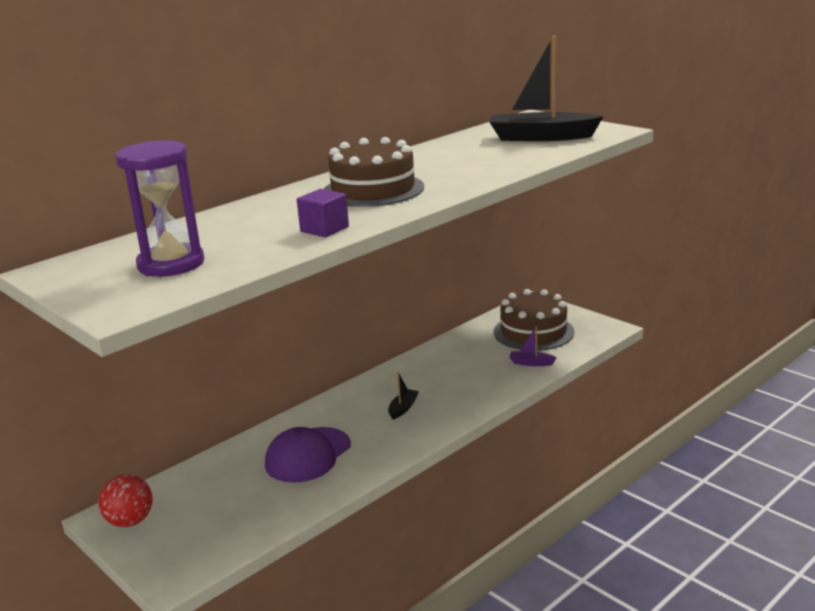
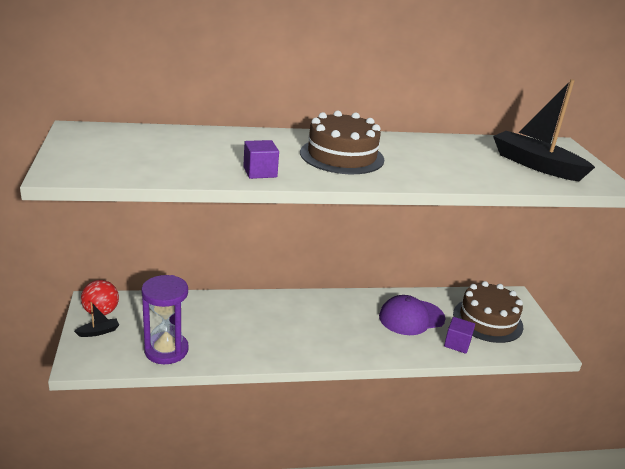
camera: 30 degrees right, 5 degrees up
purple hourglass [115,141,204,277] -> purple hourglass moved to [142,275,188,364]
purple cap [265,427,351,483] -> purple cap moved to [379,295,446,335]
black boat [388,372,419,419] -> black boat moved to [74,302,119,337]
purple boat [509,326,557,366] -> purple cube [444,317,475,354]

